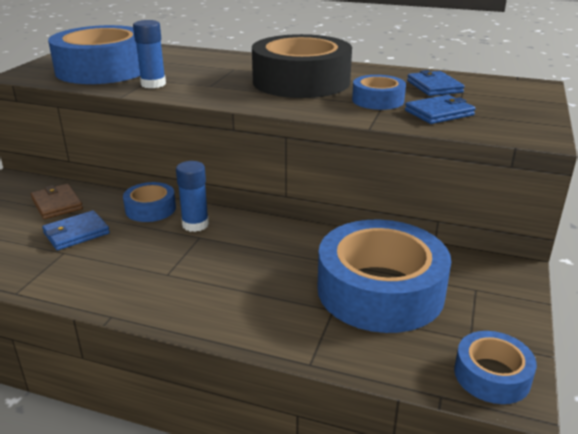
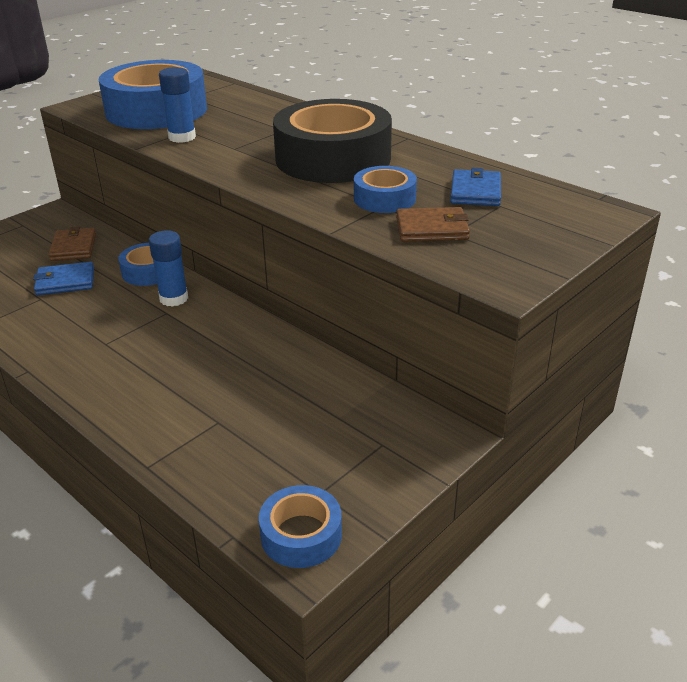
camera: 25 degrees right, 5 degrees up
blue tape [317,220,451,333] -> none
blue wallet [405,95,476,124] -> brown wallet [396,207,470,242]

